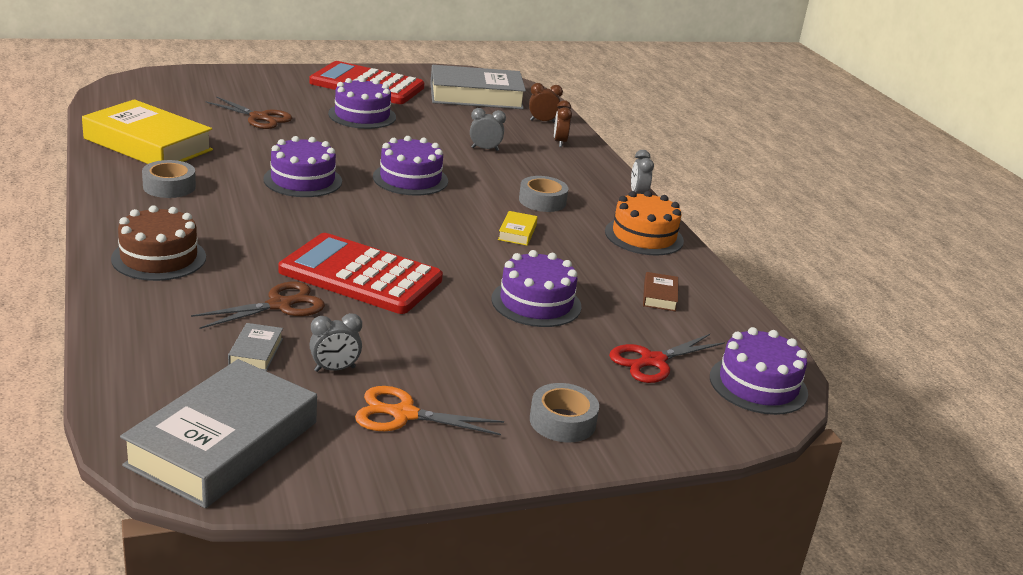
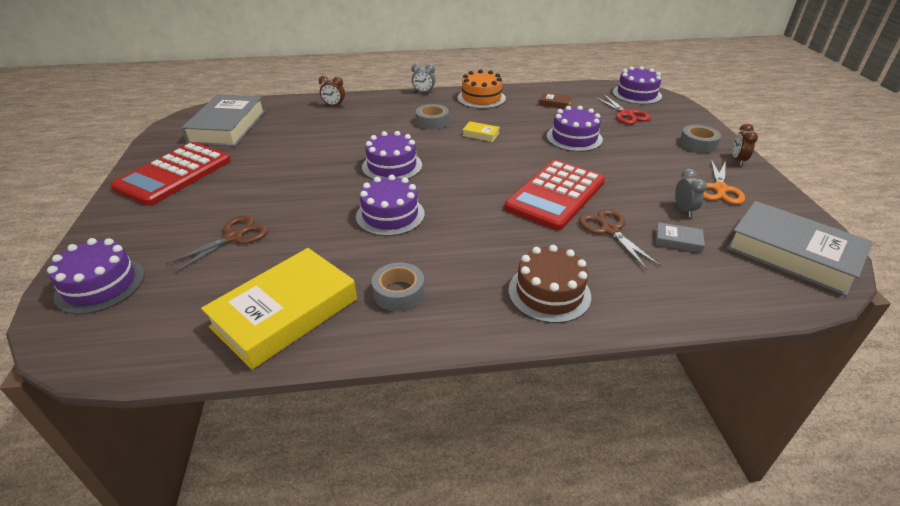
camera: 75 degrees left, 10 degrees up
purple cake [328,77,396,129] -> purple cake moved to [47,238,145,314]
grey clock [470,108,506,151] -> none
brown clock [529,83,563,123] -> brown clock moved to [732,123,758,166]

